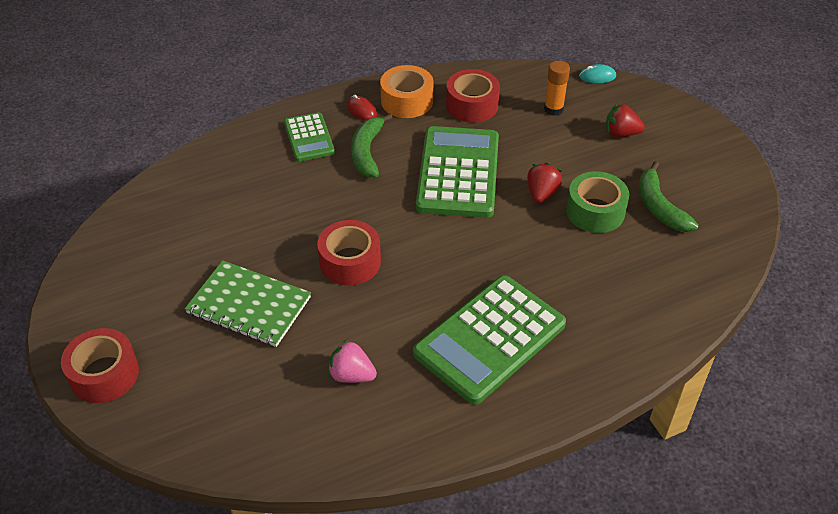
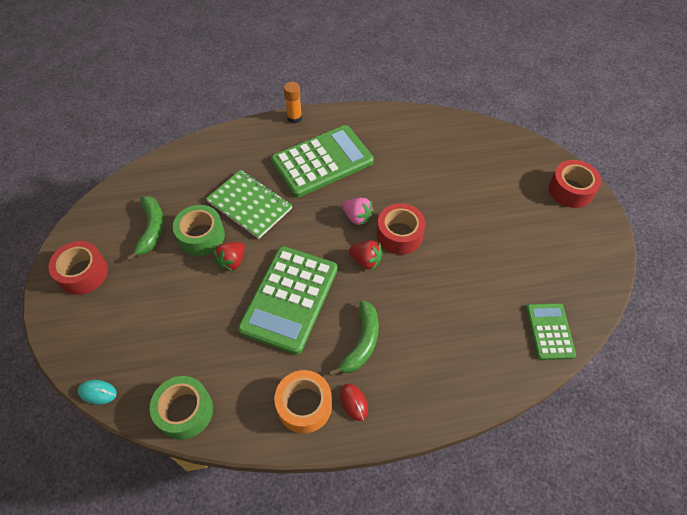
camera: 165 degrees left, 10 degrees up
green notebook [185,260,311,347] -> green notebook moved to [206,170,293,239]
green calculator [284,112,335,162] -> green calculator moved to [526,303,576,360]
pink strawberry [328,339,377,383] -> pink strawberry moved to [342,198,374,226]
red tape [446,69,500,123] -> red tape moved to [48,241,108,295]
orange glue stick [544,61,570,116] -> orange glue stick moved to [284,82,302,123]
red strawberry [606,104,645,137] -> red strawberry moved to [349,240,383,270]
none -> green tape [150,376,213,440]

